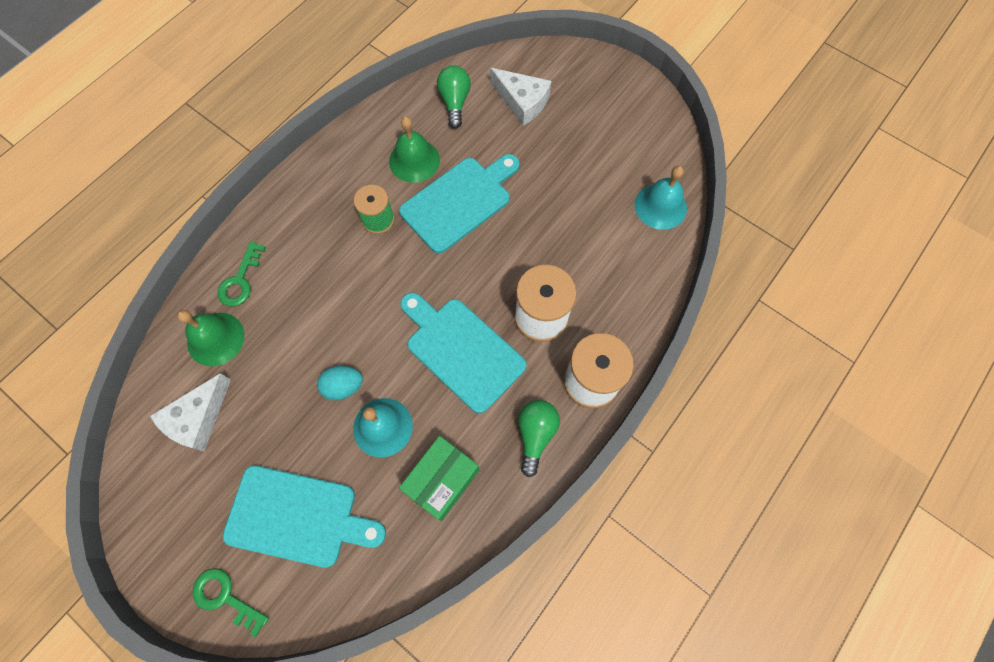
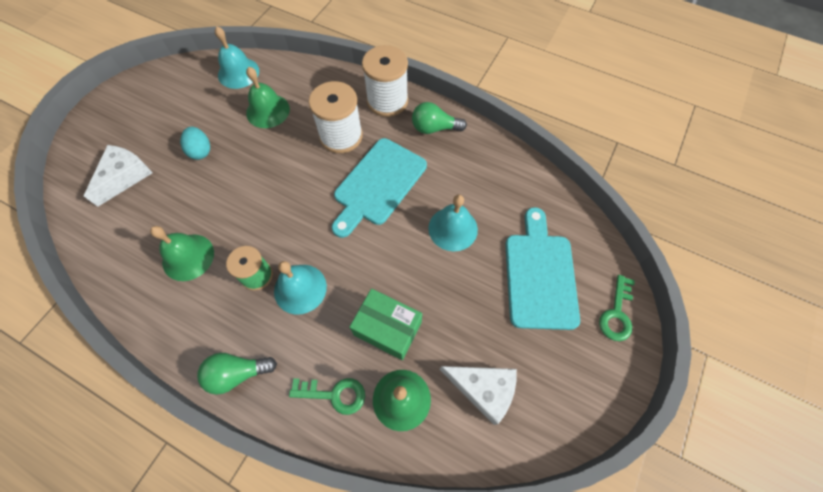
camera: 100 degrees left, 5 degrees down
turquoise egg [317,366,363,400] -> turquoise egg moved to [180,127,210,160]
turquoise cutting board [399,154,520,253] -> none
green box [399,436,479,521] -> green box moved to [349,289,422,360]
green light bulb [437,65,471,129] -> green light bulb moved to [197,353,277,395]
none -> green bell [246,67,290,128]
none -> turquoise bell [274,261,327,315]

